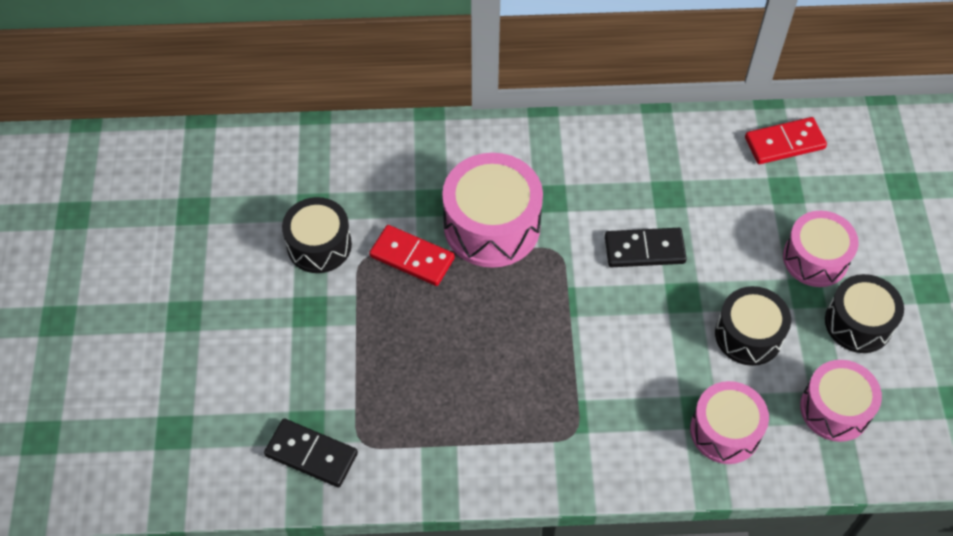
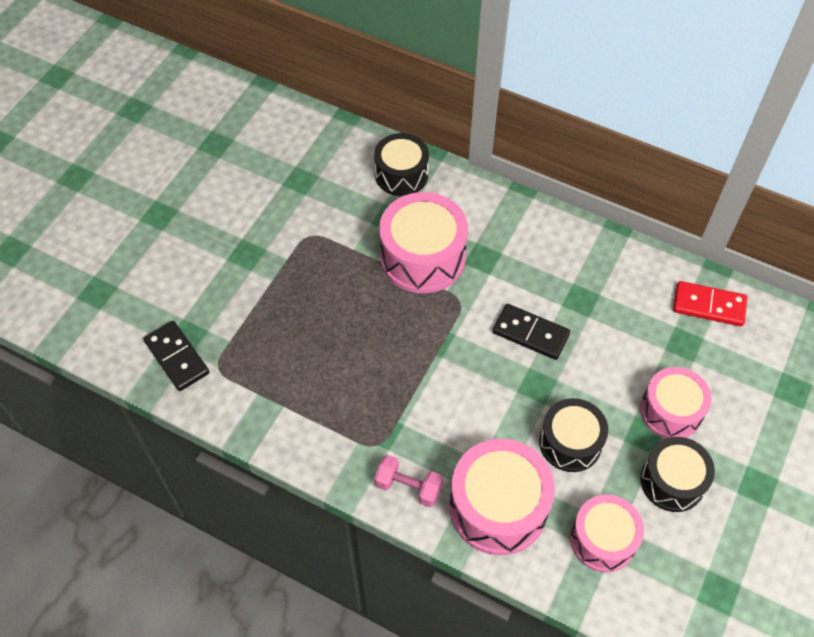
camera: 30 degrees right, 0 degrees up
black drum [282,197,352,273] -> black drum moved to [374,133,429,196]
red domino [369,225,455,286] -> none
pink drum [690,381,769,464] -> pink drum [450,439,555,555], size x1.51
none -> pink dumbbell [375,455,443,508]

